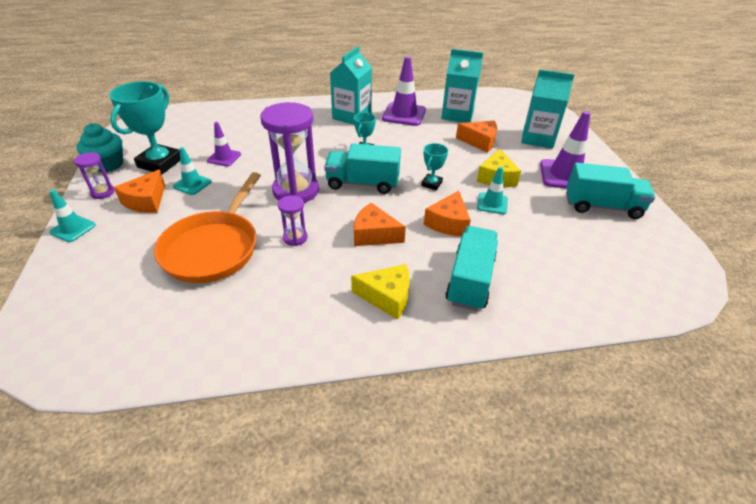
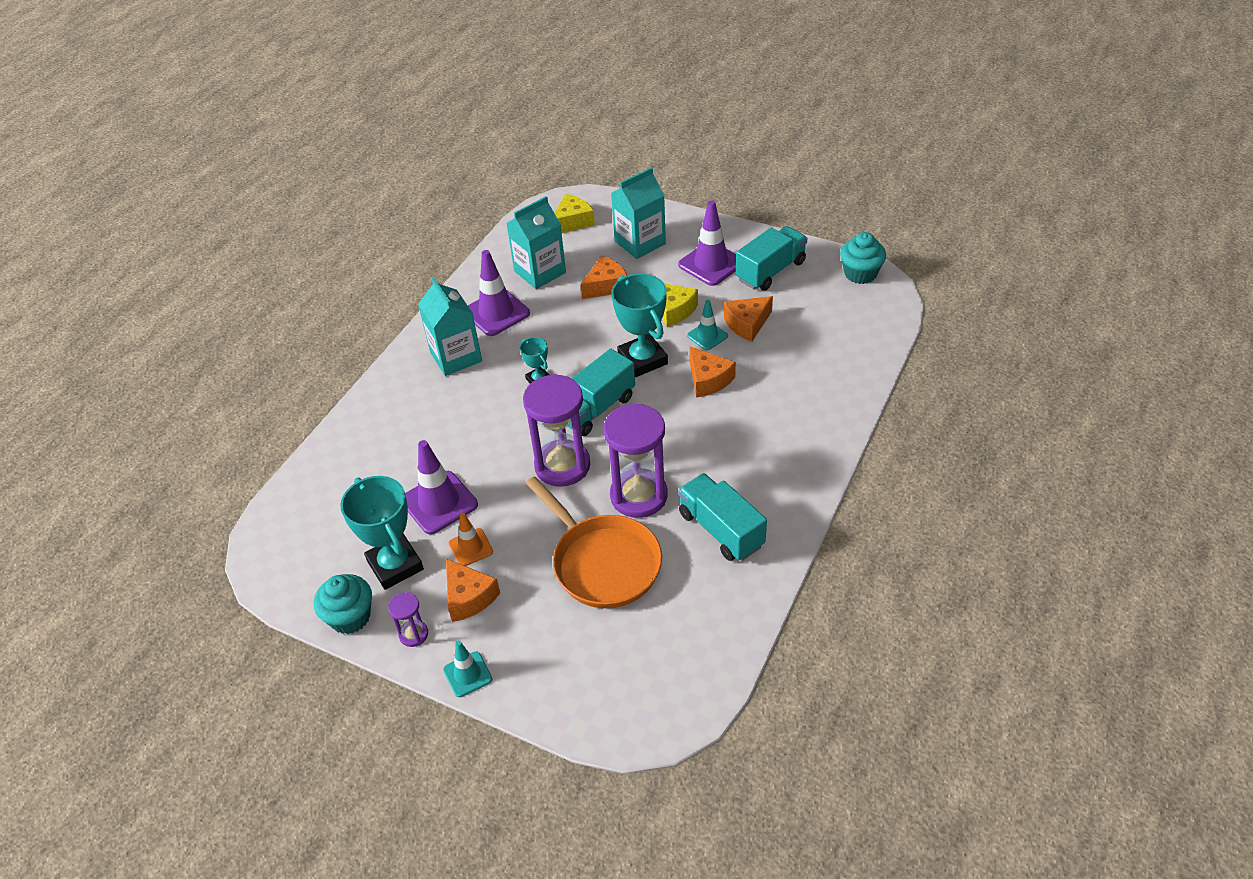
camera: 50 degrees left, 5 degrees up
turquoise traffic cone [173,147,212,195] -> orange traffic cone [449,513,493,566]
purple traffic cone [207,122,241,166] -> purple traffic cone [405,440,478,534], size x1.72
purple hourglass [278,195,308,246] -> purple hourglass [603,403,668,518], size x2.12
yellow cheese [351,264,410,320] -> yellow cheese moved to [555,194,595,233]
orange cheese [354,203,406,246] -> orange cheese moved to [724,296,773,342]
turquoise trophy [421,143,448,190] -> turquoise trophy [611,274,668,377], size x1.96
turquoise truck [445,226,498,311] -> turquoise truck moved to [678,473,767,561]
none -> turquoise cupcake [840,232,886,284]

